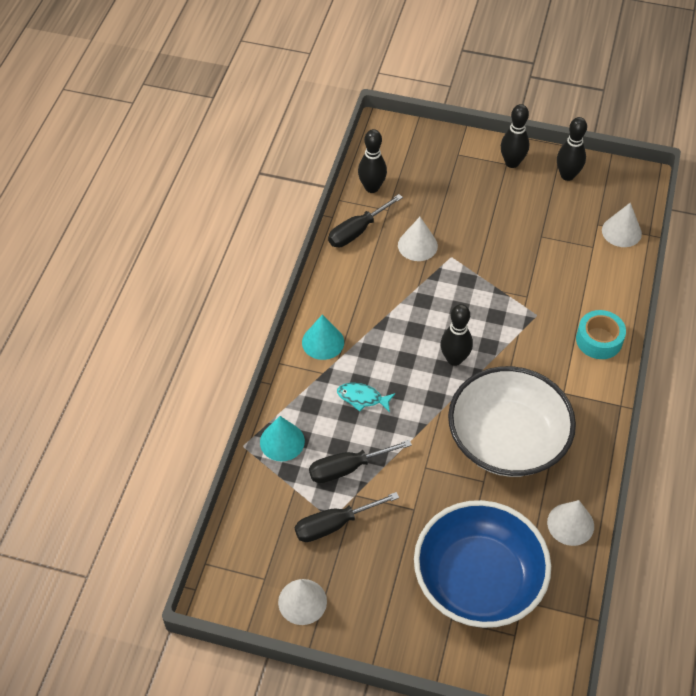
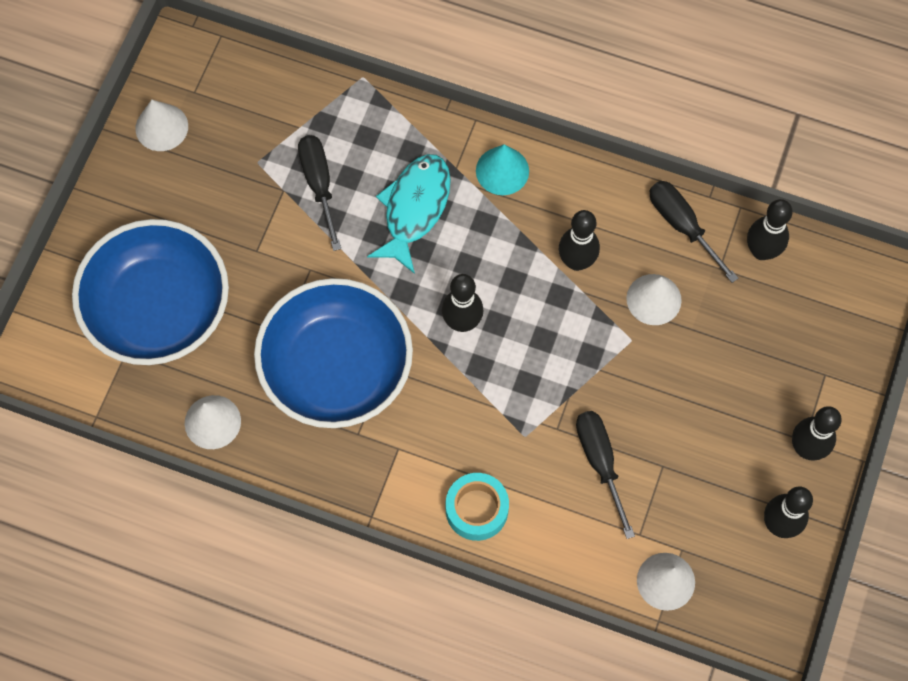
camera: 95 degrees right, 15 degrees up
turquoise cone [260,416,305,461] -> none
black screwdriver [295,492,399,542] -> black screwdriver moved to [576,411,635,539]
turquoise fish [337,383,395,412] -> turquoise fish [367,154,451,274], size x1.79
white bowl [448,366,576,477] -> blue bowl [254,278,413,428]
none -> black bowling pin [559,210,600,271]

